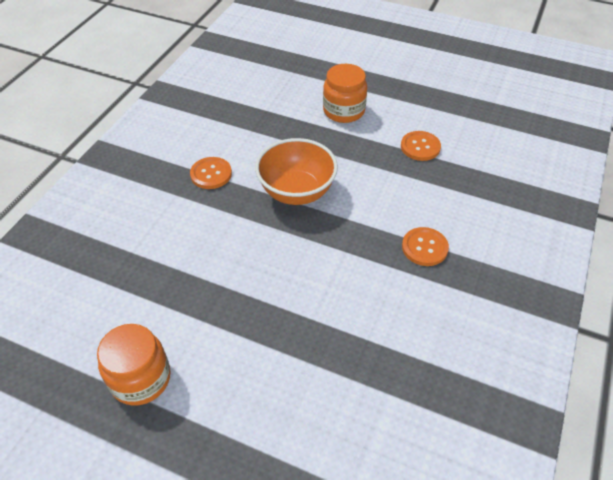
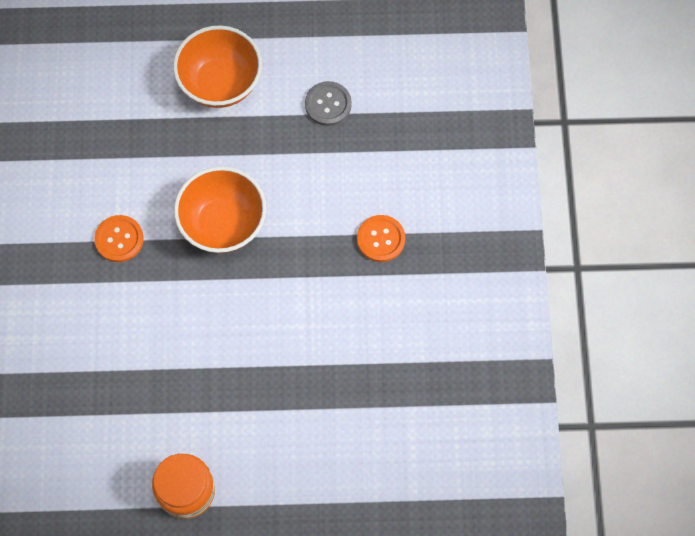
camera: 25 degrees left, 20 degrees up
orange jar [323,64,367,123] -> orange bowl [173,25,262,108]
orange button [401,131,441,161] -> grey button [305,81,352,126]

